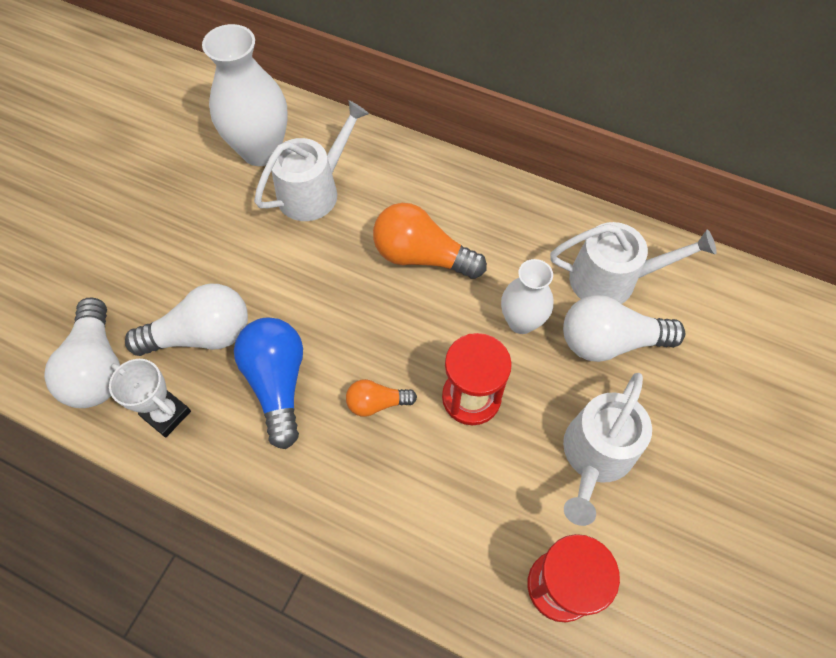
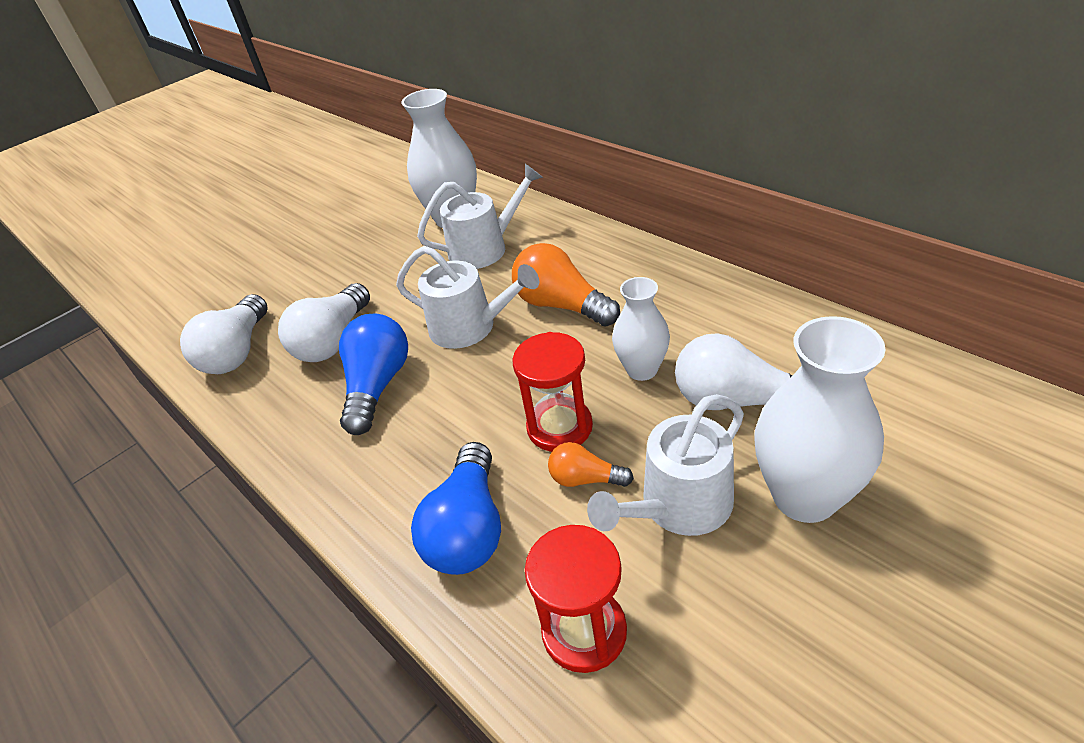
camera: 25 degrees right, 20 degrees down
white trophy [109,359,191,437] -> none
white light bulb [125,284,248,356] -> white light bulb turned 105 degrees clockwise [278,283,370,362]
orange light bulb [346,379,417,417] -> orange light bulb moved to [548,442,634,487]
white watering can [550,222,717,304] -> white watering can moved to [396,246,539,349]
none -> blue light bulb [411,442,501,575]
none -> white vase [755,316,886,523]

